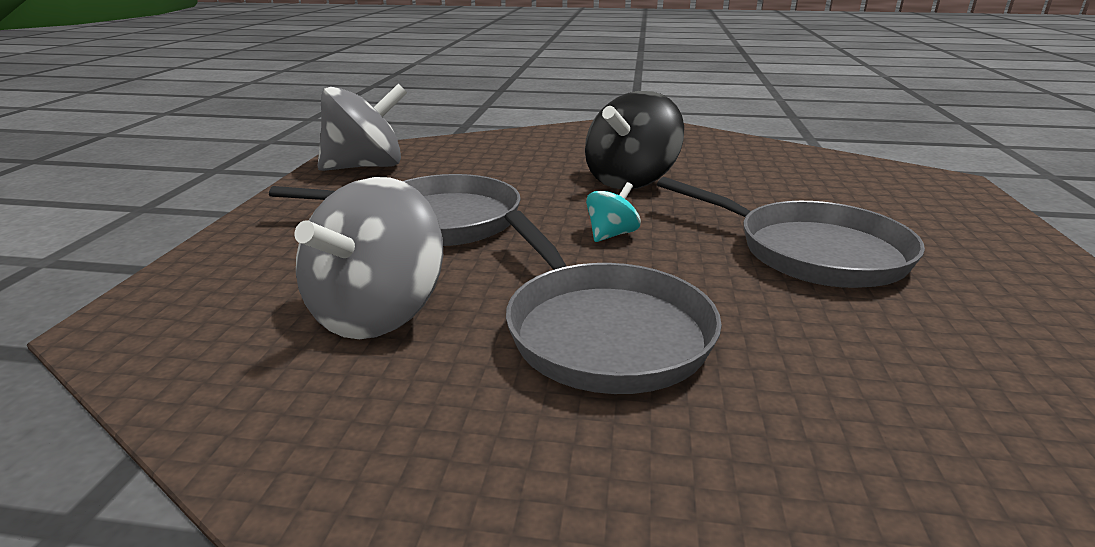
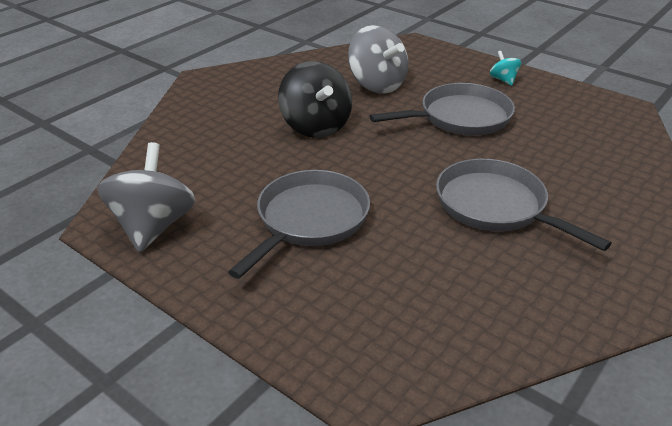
camera: 60 degrees left, 10 degrees up
grey spinning top [294,177,443,339] -> grey spinning top moved to [348,25,408,94]
grey pan [504,210,722,394] -> grey pan turned 135 degrees counterclockwise [436,159,612,251]
turquoise spinning top [586,182,641,242] -> turquoise spinning top moved to [490,51,521,86]

